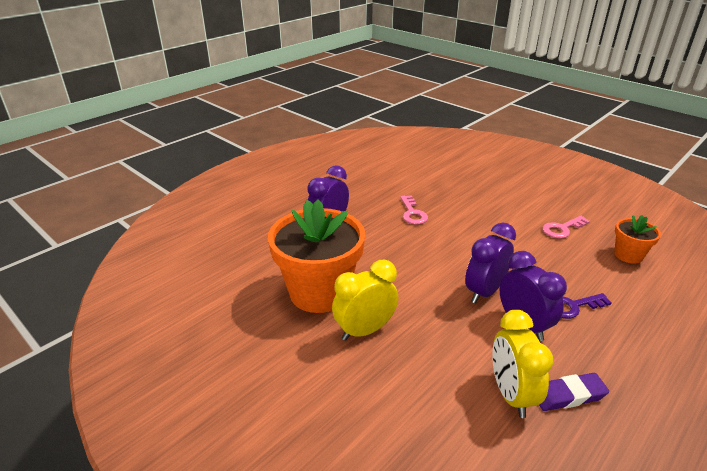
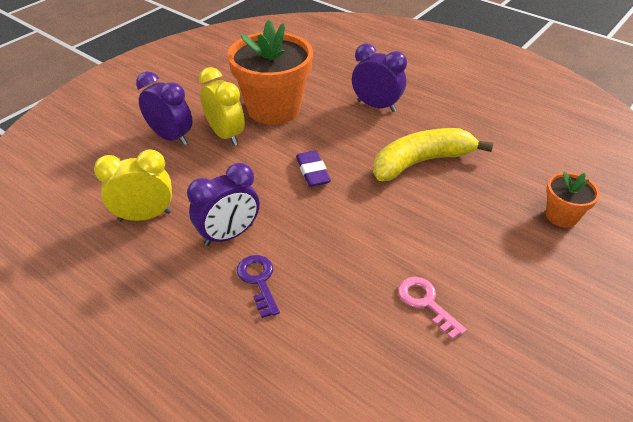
camera: 85 degrees right, 10 degrees up
pink key [400,195,428,224] -> yellow banana [373,128,493,181]
purple clock [465,223,516,304] -> purple clock moved to [136,71,193,145]
purple eraser [539,373,609,411] -> purple eraser moved to [296,151,331,187]
orange flower pot [614,215,661,264] -> orange flower pot moved to [546,171,600,228]

